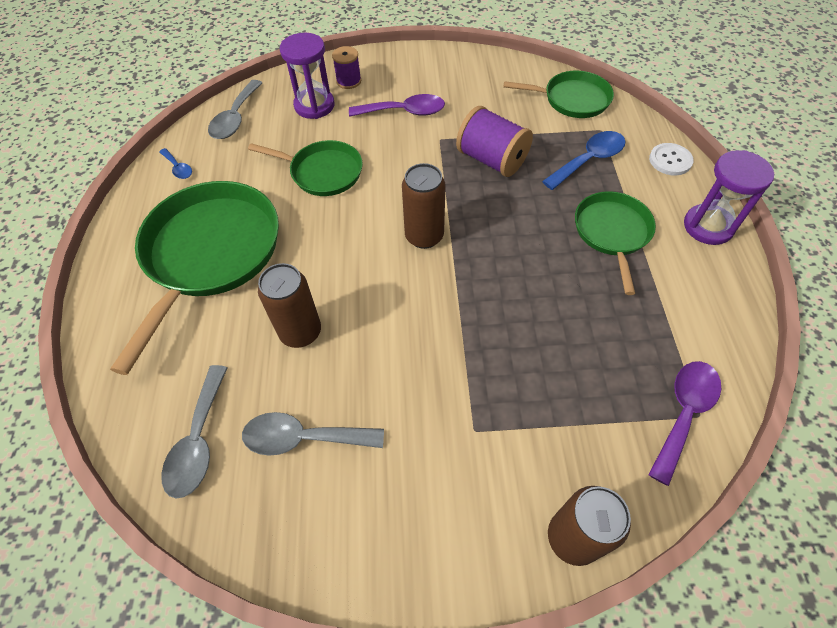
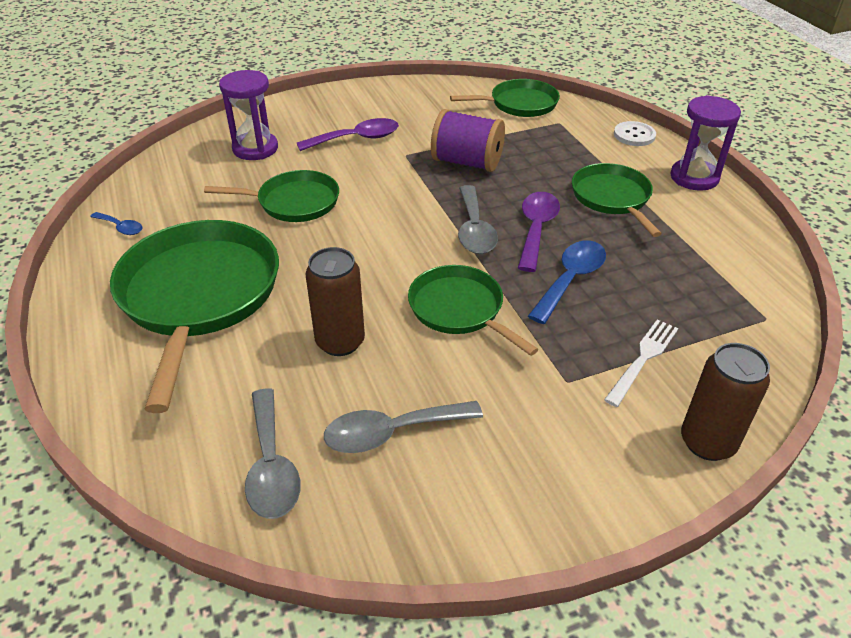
camera: 20 degrees left, 15 degrees down
grey spoon [208,80,262,139] -> grey spoon moved to [458,185,498,254]
purple spool [332,46,361,89] -> none
brown can [402,163,446,249] -> none
blue spoon [542,131,625,190] -> blue spoon moved to [528,240,606,324]
purple spoon [648,361,721,486] -> purple spoon moved to [518,192,560,272]
none -> green pan [408,265,538,356]
none -> white fork [604,319,678,407]

